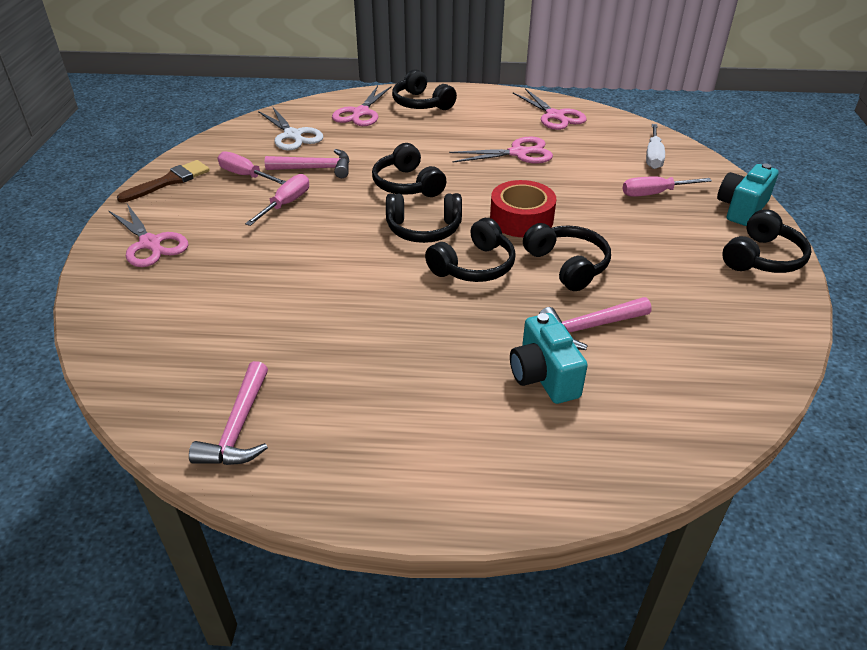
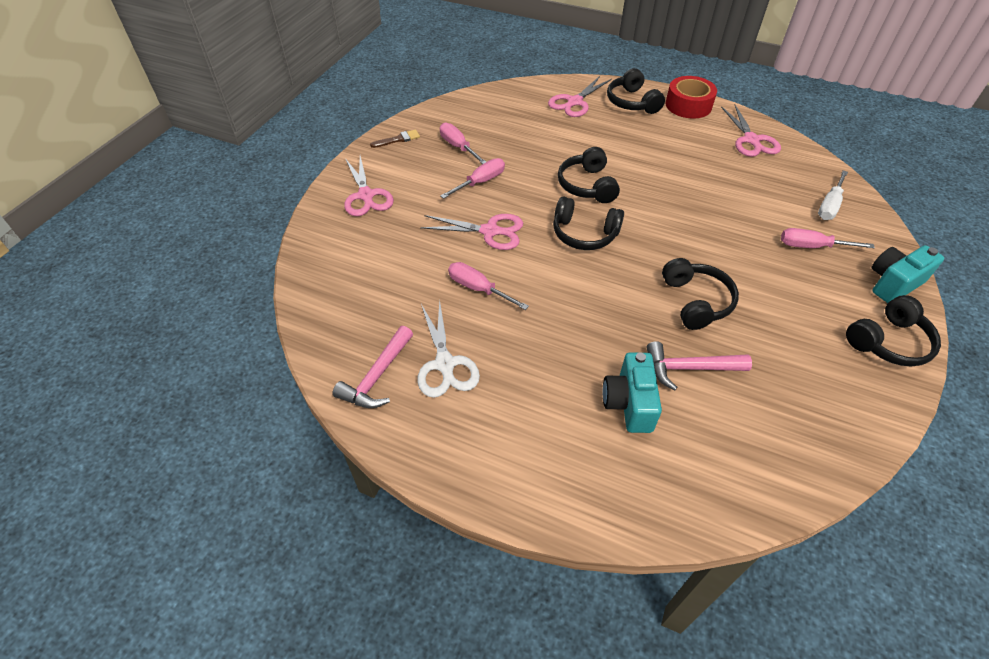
camera: 20 degrees right, 10 degrees up
brown brush [117,160,210,203] -> brown brush [370,129,420,148], size x0.65
white scissors [258,106,323,151] -> white scissors moved to [417,300,480,398]
pink hammer [265,149,350,178] -> none
black headphones [425,218,516,282] -> none
pink scissors [449,137,553,163] -> pink scissors moved to [420,214,523,250]
red tape [490,180,557,237] -> red tape moved to [666,76,717,118]
none -> pink screwdriver [448,262,529,310]

